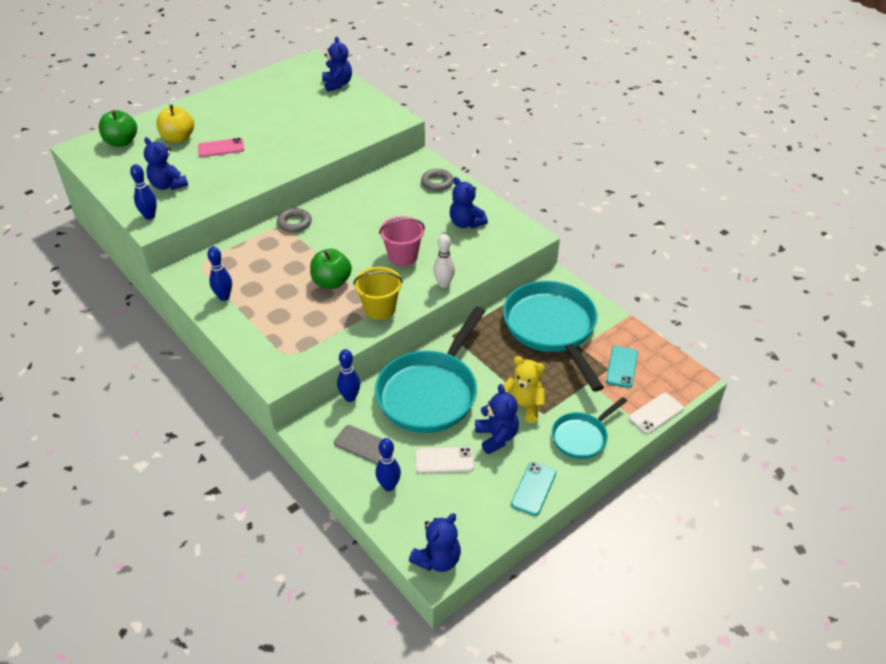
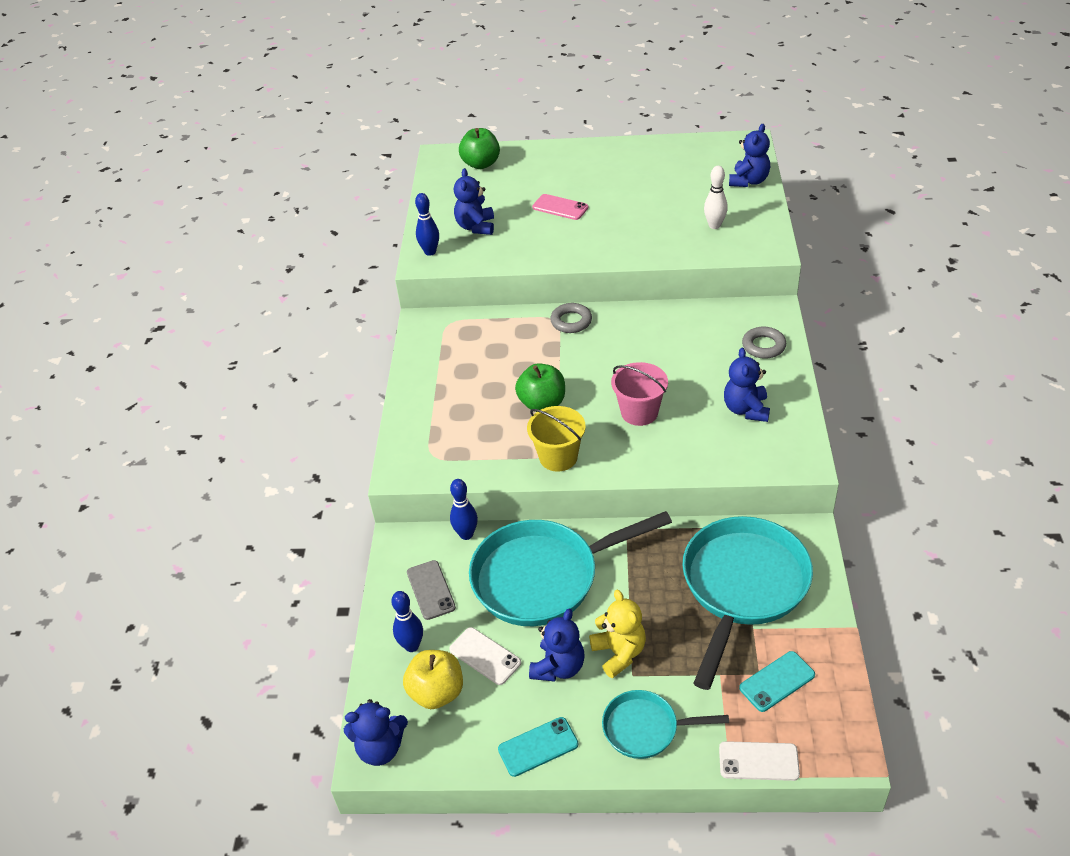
camera: 45 degrees right, 0 degrees up
yellow apple [157,105,194,143] -> yellow apple moved to [403,650,463,709]
blue bowling pin [207,247,232,301] -> none
white bowling pin [433,234,455,288] -> white bowling pin moved to [704,166,728,229]

